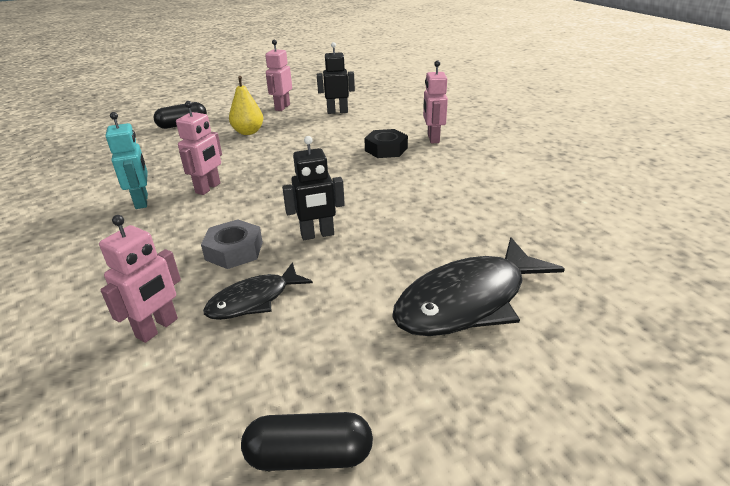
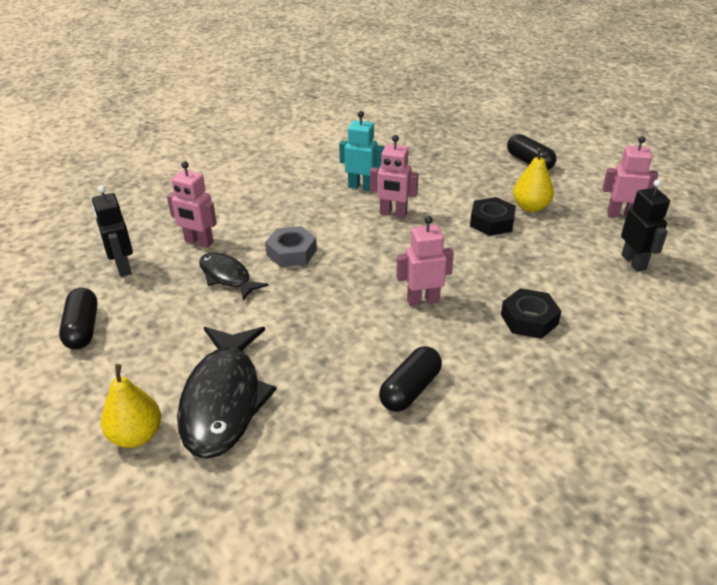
camera: 80 degrees right, 5 degrees up
turquoise robot [106,112,148,209] -> turquoise robot turned 135 degrees counterclockwise [339,111,384,191]
black robot [282,136,345,240] -> black robot moved to [92,185,133,277]
black fish [392,237,565,336] -> black fish turned 135 degrees counterclockwise [177,327,277,459]
pink robot [423,61,448,143] -> pink robot moved to [396,216,454,306]
none -> yellow pear [101,364,161,448]
none -> black capsule [379,346,442,412]
none -> black nut [470,197,516,236]

